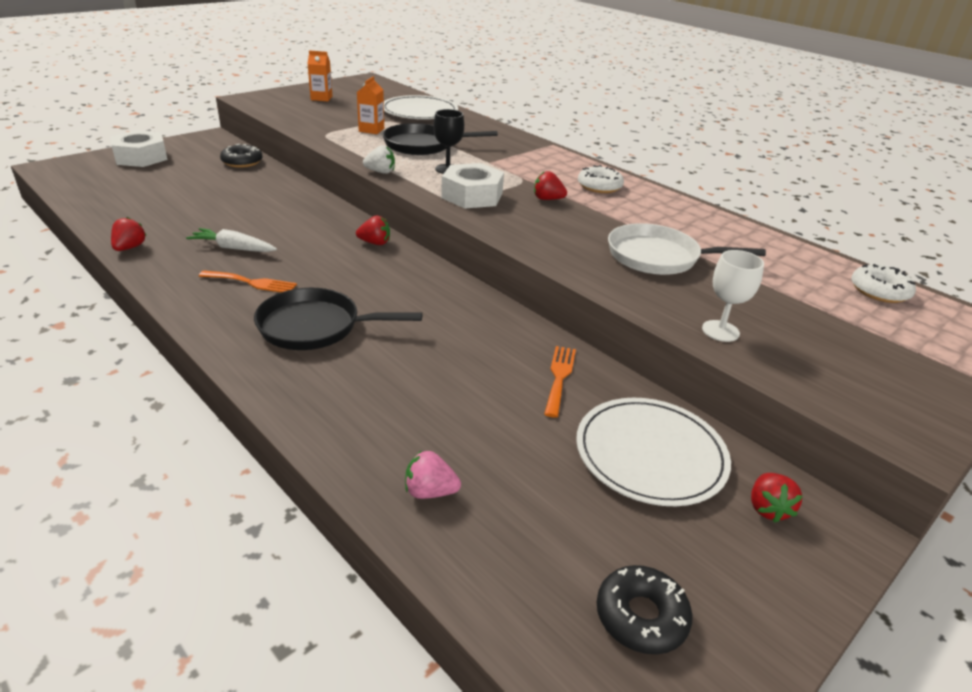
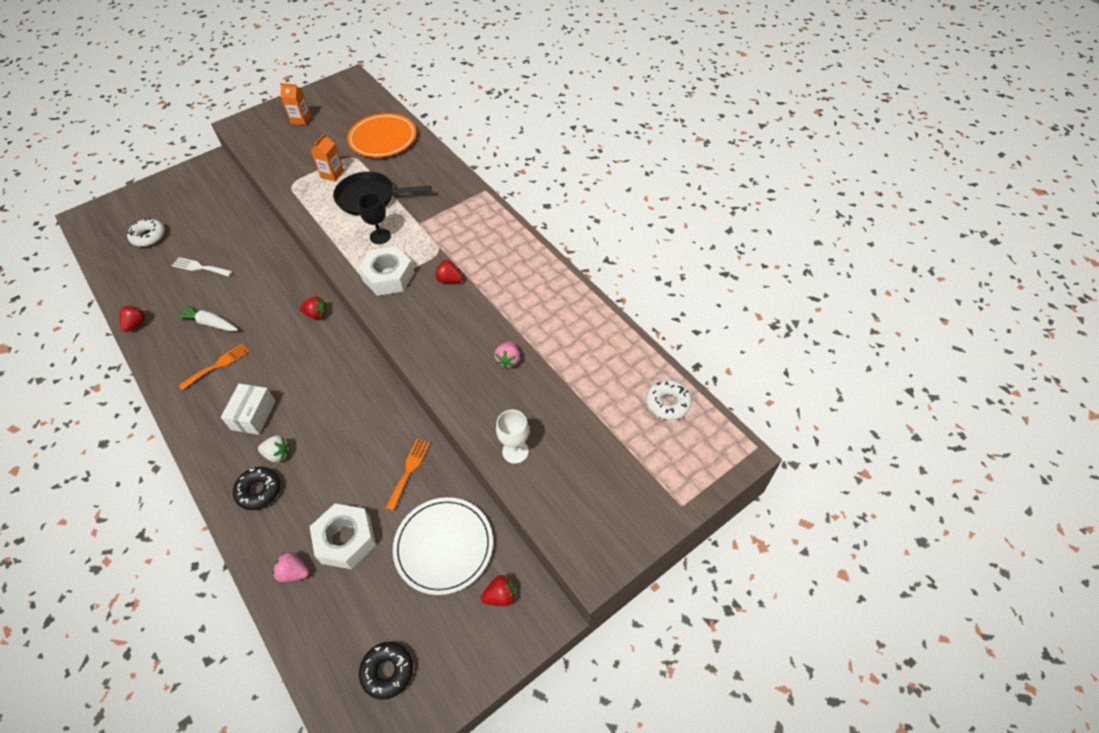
camera: 10 degrees right, 20 degrees up
white nut [110,130,168,167] -> white nut moved to [310,504,376,569]
orange fork [199,270,297,292] -> orange fork turned 60 degrees counterclockwise [178,344,249,390]
black donut [220,144,263,168] -> black donut moved to [233,467,280,510]
black pan [254,288,422,350] -> white box [221,384,276,435]
white strawberry [363,145,395,174] -> white strawberry moved to [258,436,289,462]
white plate [384,95,458,119] -> orange plate [347,113,416,157]
white donut [578,165,624,193] -> white donut moved to [127,218,165,247]
white pan [608,223,766,275] -> pink strawberry [494,341,520,369]
red strawberry [751,473,802,523] -> red strawberry turned 120 degrees counterclockwise [481,575,516,606]
none -> white fork [172,257,232,277]

